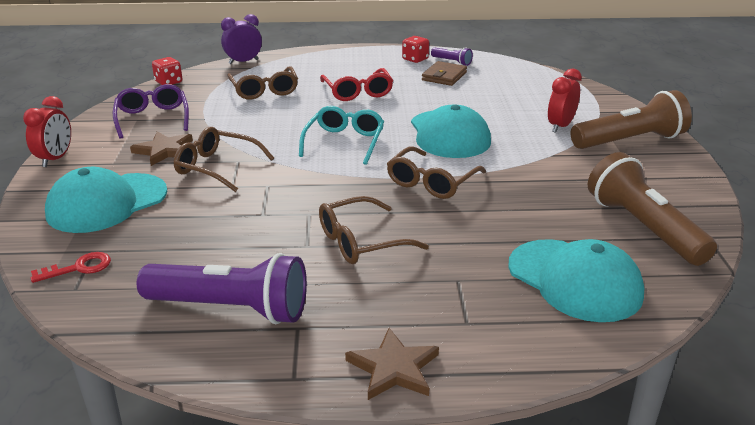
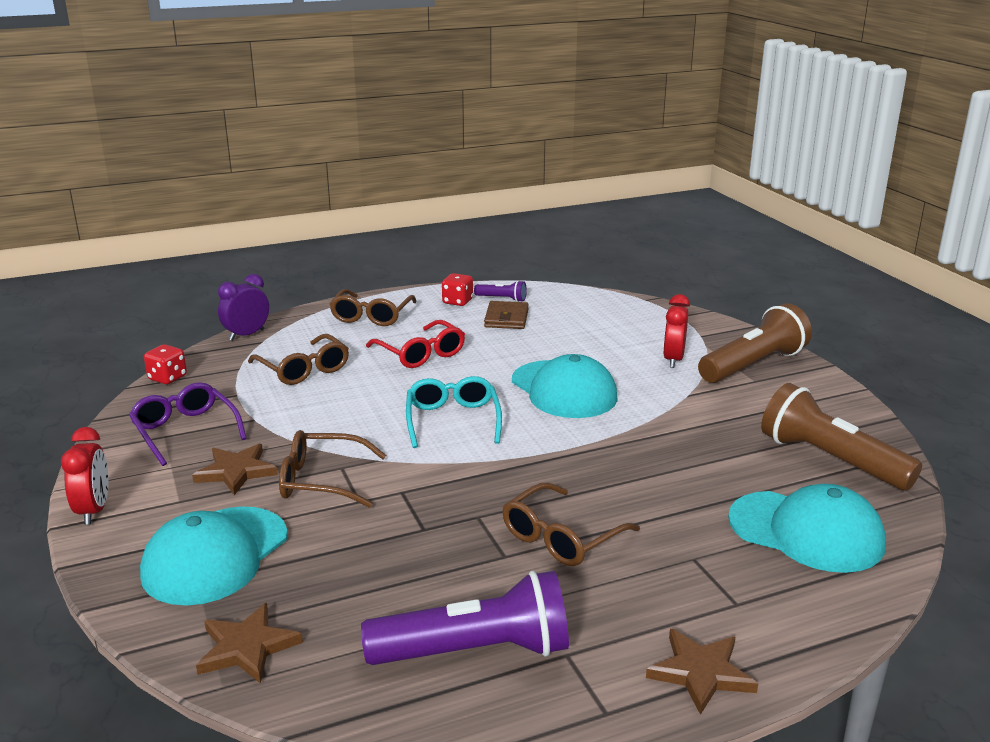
camera: 20 degrees left, 5 degrees down
red key [31,252,111,283] -> brown star [196,603,303,684]
brown glasses [387,147,486,199] -> brown glasses moved to [329,289,417,326]

